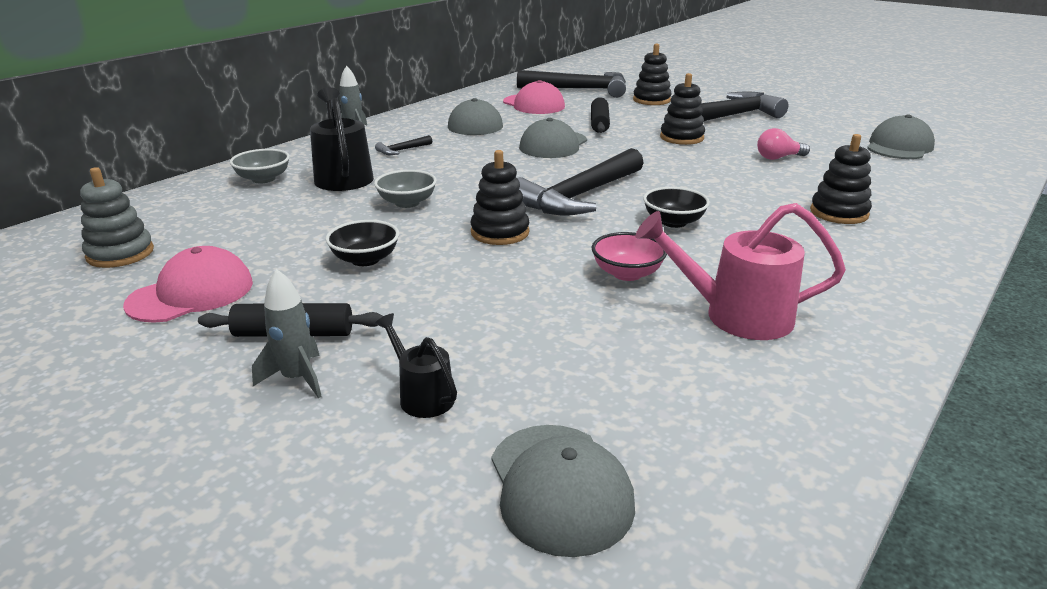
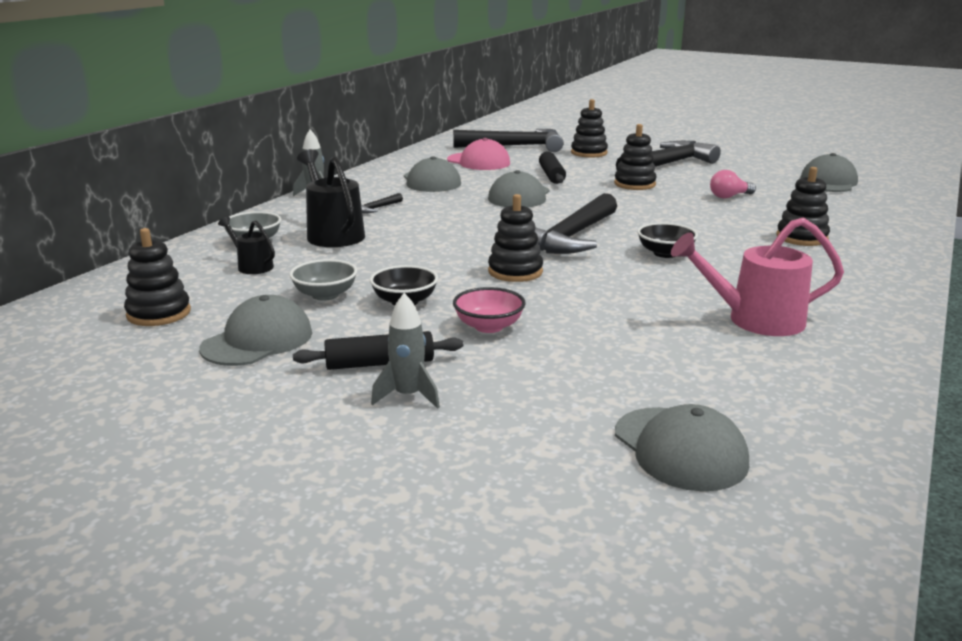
camera: 10 degrees left, 5 degrees down
grey stacking toy [80,167,154,268] -> black stacking toy [124,228,191,326]
pink cap [123,246,253,323] -> grey cap [199,295,312,366]
grey bowl [374,170,437,208] -> grey bowl moved to [289,259,357,301]
black watering can [375,313,457,418] -> black watering can moved to [218,217,275,274]
pink bowl [591,232,667,281] -> pink bowl moved to [453,287,526,333]

